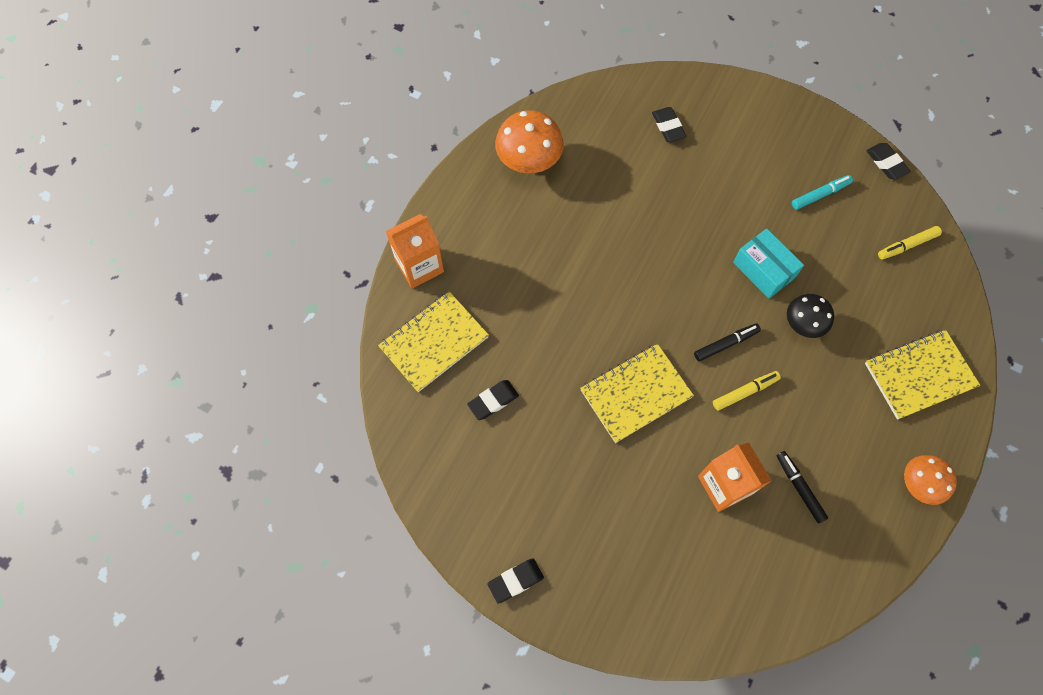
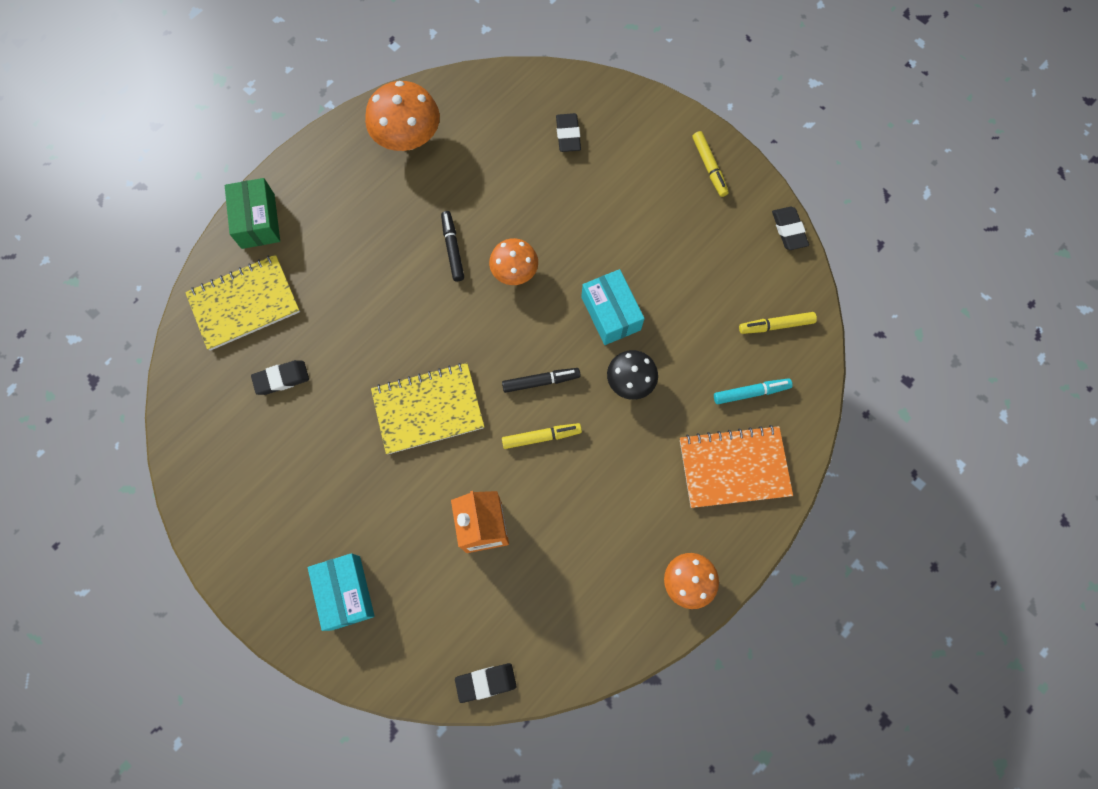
camera: 15 degrees right, 5 degrees up
orange carton [386,214,444,289] -> green box [224,178,280,249]
black eraser [487,558,544,604] -> black eraser moved to [455,663,516,703]
black marker [777,451,828,524] -> black marker moved to [441,211,464,281]
turquoise marker [792,175,853,210] -> turquoise marker moved to [714,378,793,404]
yellow notebook [865,330,981,419] -> orange notebook [680,425,793,508]
none -> turquoise box [308,553,375,631]
none -> orange mushroom [489,238,538,285]
none -> yellow marker [692,131,729,197]

